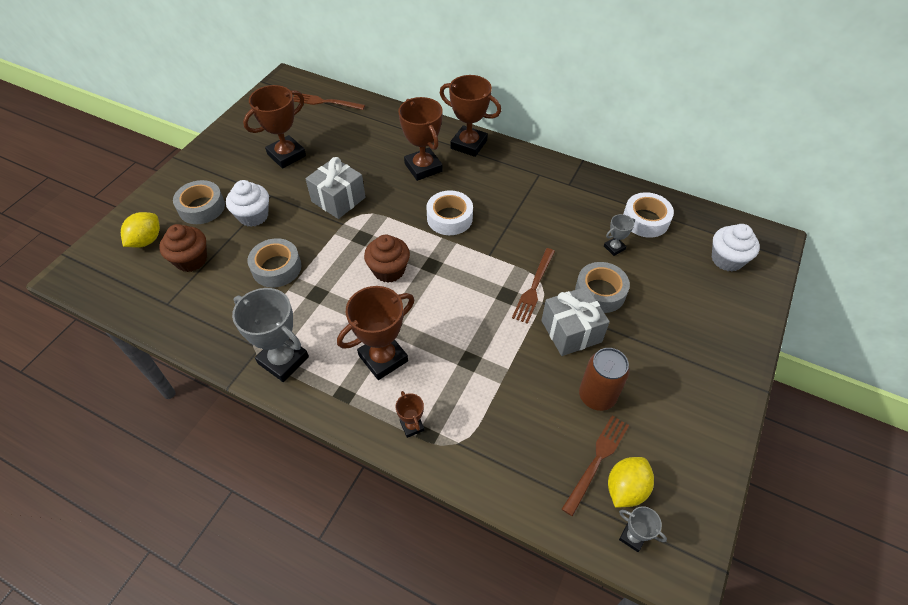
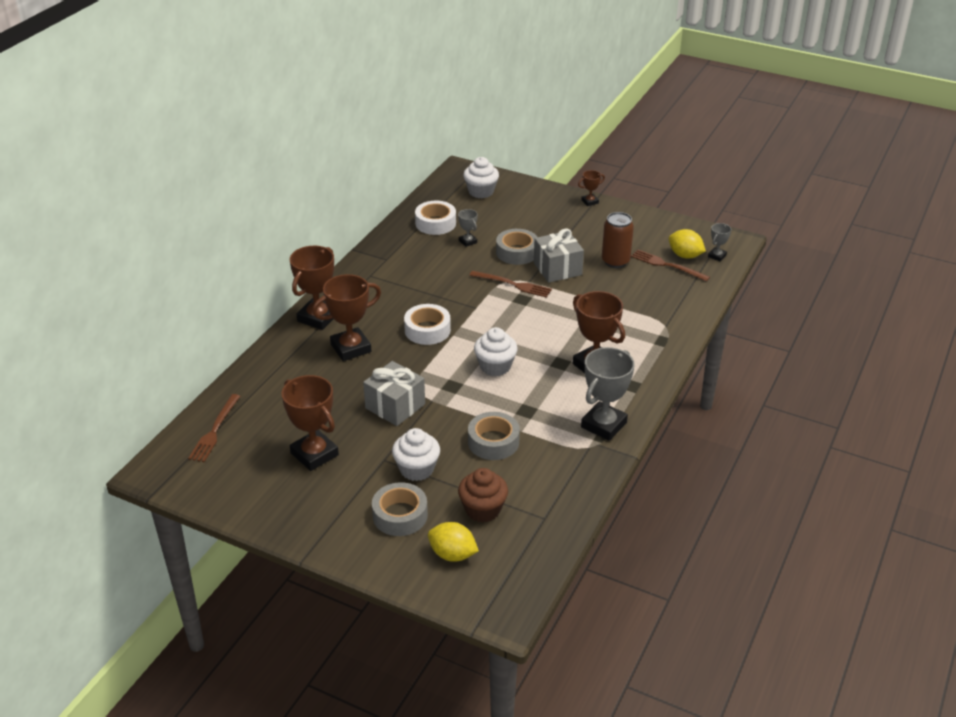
camera: 90 degrees left, 15 degrees down
brown cupcake [364,235,410,283] -> white cupcake [474,327,518,376]
brown trophy [396,391,424,438] -> brown trophy moved to [578,170,605,206]

